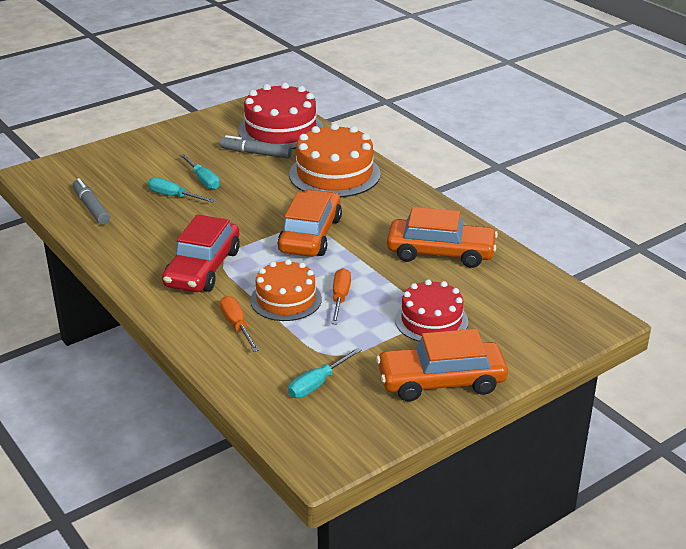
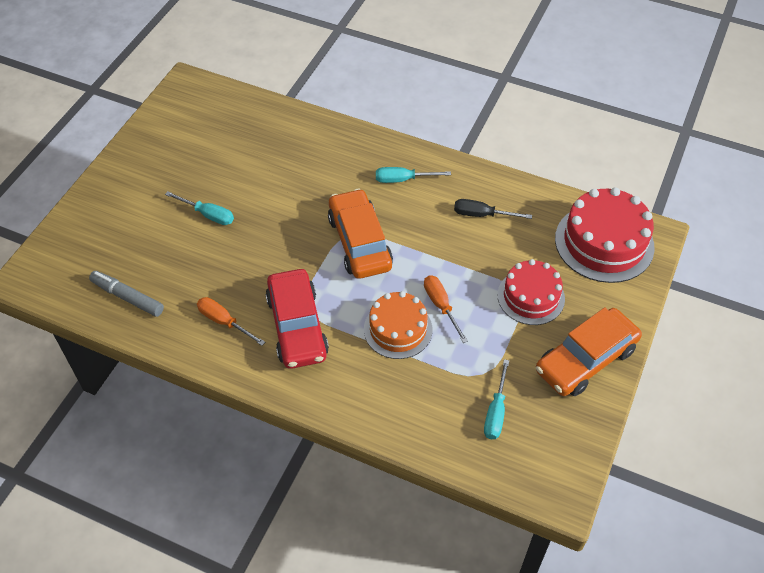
camera: 30 degrees left, 20 degrees up
turquoise screwdriver [148,177,215,202] -> turquoise screwdriver moved to [376,167,451,183]
grey marker [220,135,292,159] -> none
orange screwdriver [220,296,259,352] -> orange screwdriver moved to [197,297,265,346]
red cake [238,83,324,149] -> red cake moved to [555,187,655,283]
orange cake [289,123,381,197] -> none
orange car [387,207,498,268] -> black screwdriver [454,199,532,219]

